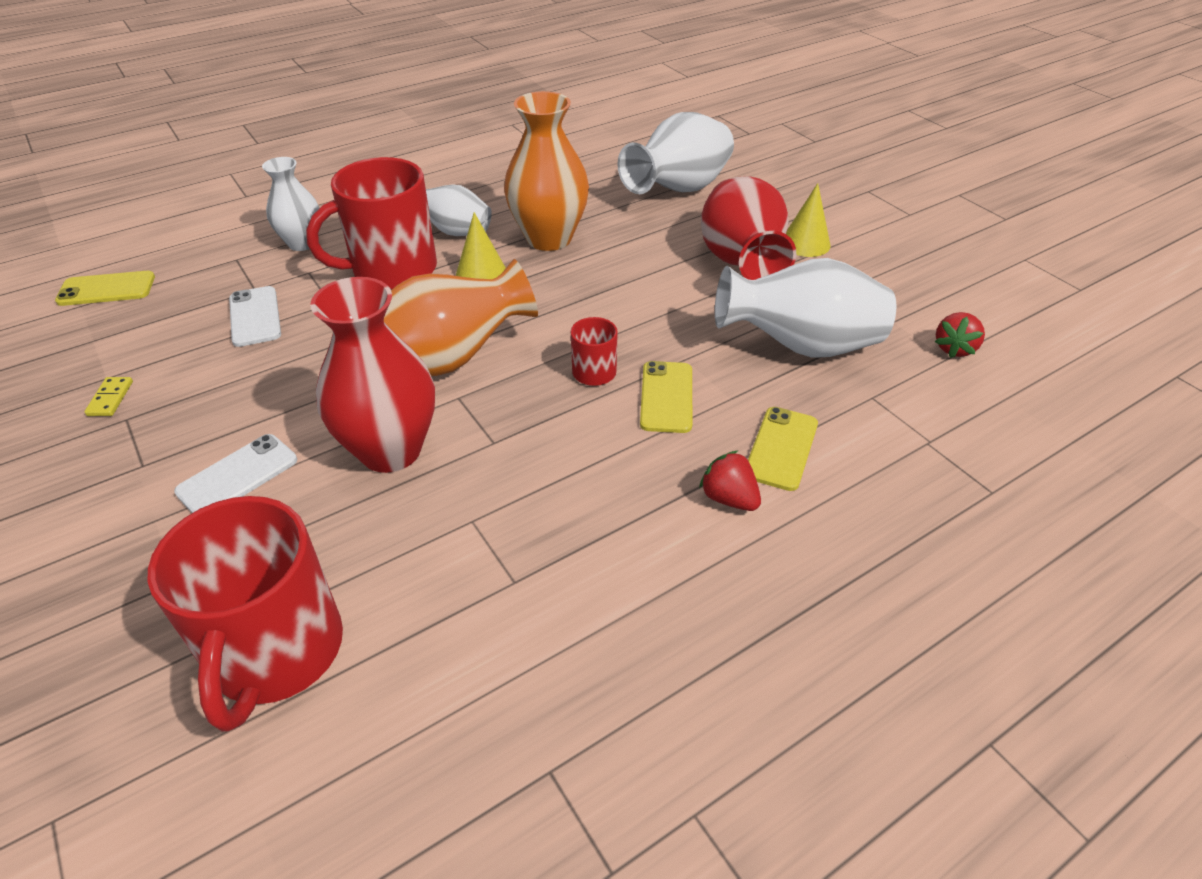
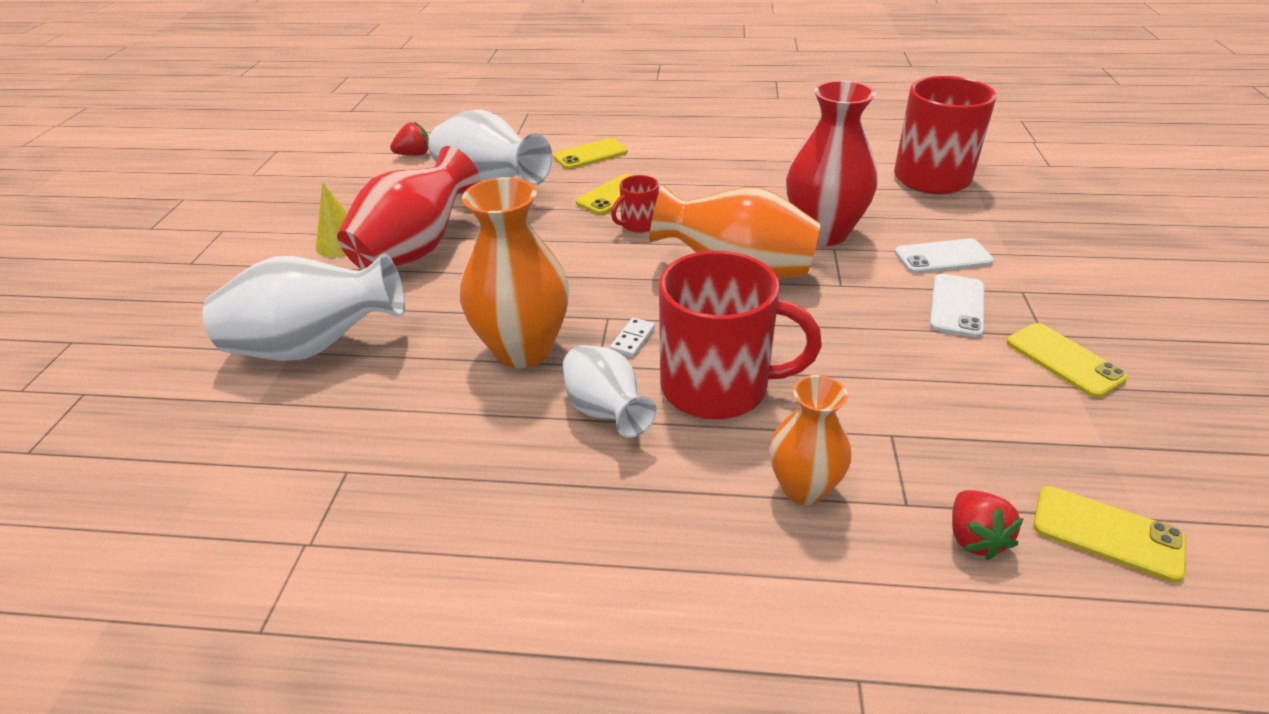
camera: 140 degrees left, 5 degrees down
yellow domino [84,377,133,416] -> yellow phone [1006,323,1128,398]
white phone [229,286,281,347] -> white phone moved to [930,274,984,338]
white vase [262,157,319,251] -> orange vase [769,375,851,505]
yellow cone [456,212,506,279] -> white domino [610,317,655,357]
red strawberry [699,451,761,511] -> red strawberry moved to [952,490,1024,560]

